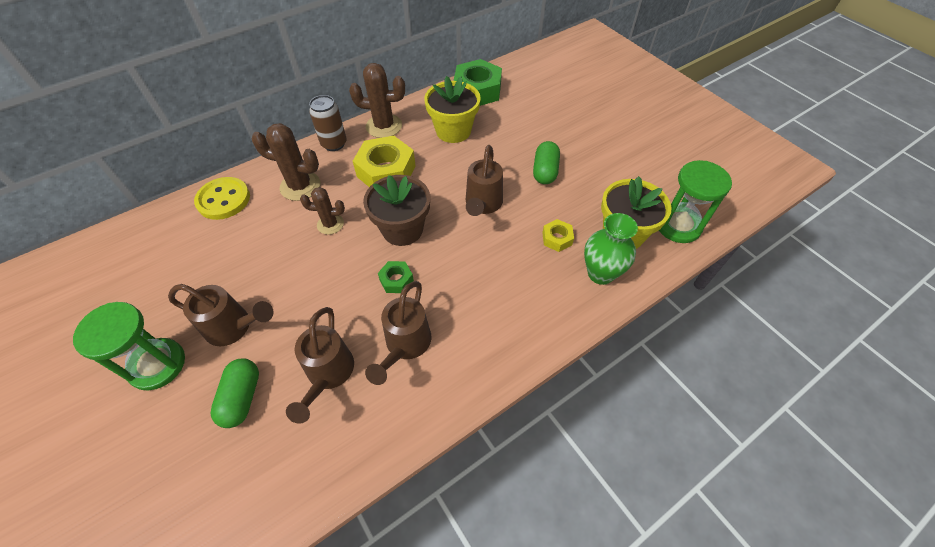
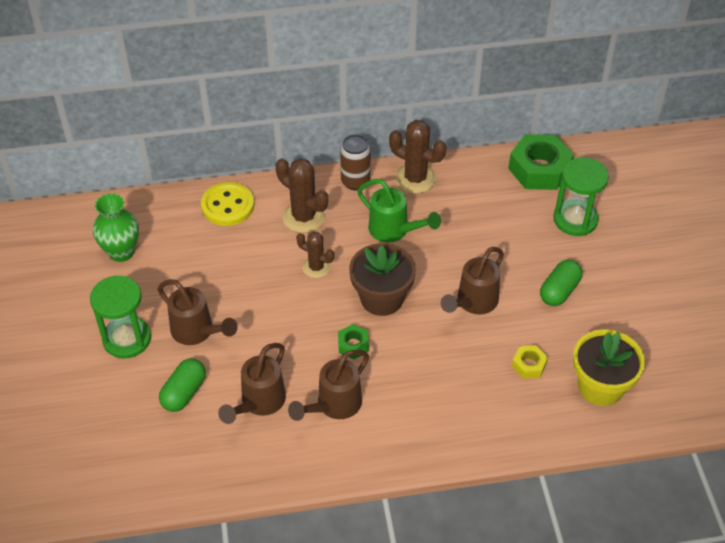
camera: 25 degrees right, 5 degrees down
yellow nut [353,136,416,187] -> green watering can [357,179,441,243]
yellow flower pot [424,76,481,143] -> none
green vase [584,213,638,285] -> green vase moved to [93,194,139,262]
green hourglass [659,160,732,243] -> green hourglass moved to [553,157,609,236]

